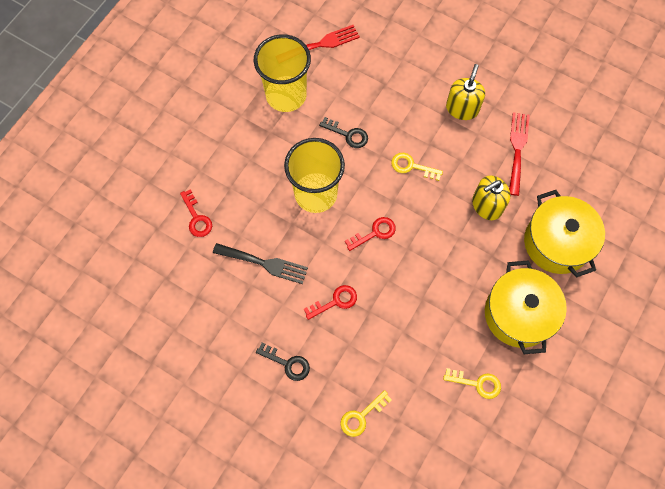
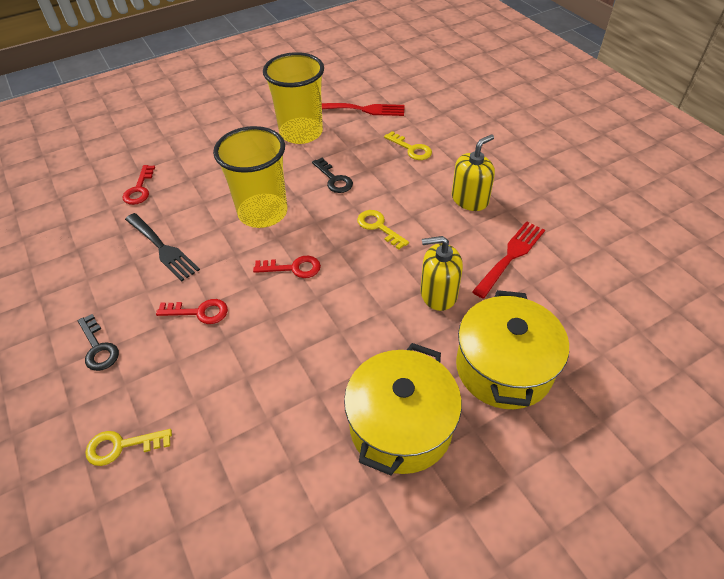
camera: 30 degrees right, 20 degrees down
yellow key [443,368,501,399] -> yellow key moved to [384,131,432,160]

